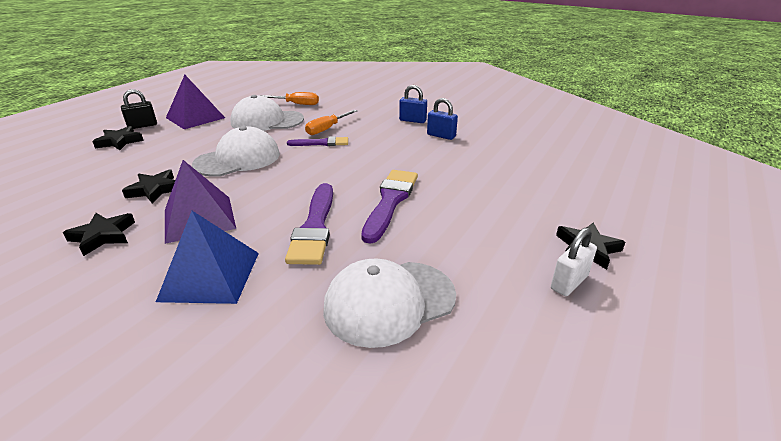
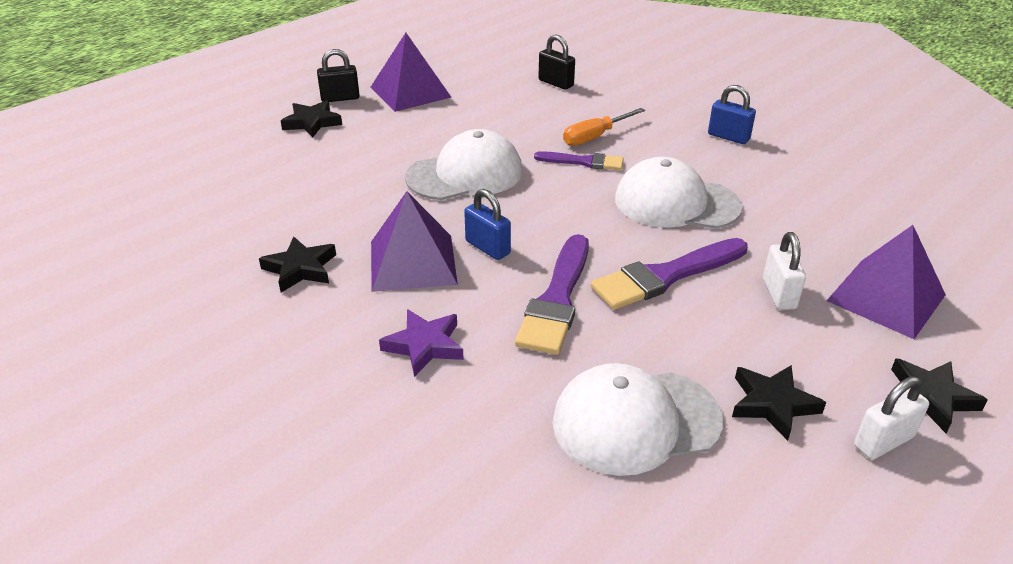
camera: 15 degrees right, 5 degrees up
black star [122,170,175,203] -> black star moved to [732,365,826,441]
blue pyramid [156,211,259,304] -> purple star [379,309,464,377]
white cap [230,95,304,131] -> white cap moved to [615,157,743,229]
orange screwdriver [260,92,319,105] -> black padlock [538,35,575,90]
purple brush [361,170,418,244] -> purple brush turned 150 degrees counterclockwise [591,238,748,310]
blue padlock [427,98,458,140] -> blue padlock moved to [464,189,511,260]
none -> white padlock [763,232,806,310]
none -> purple pyramid [827,225,946,339]

